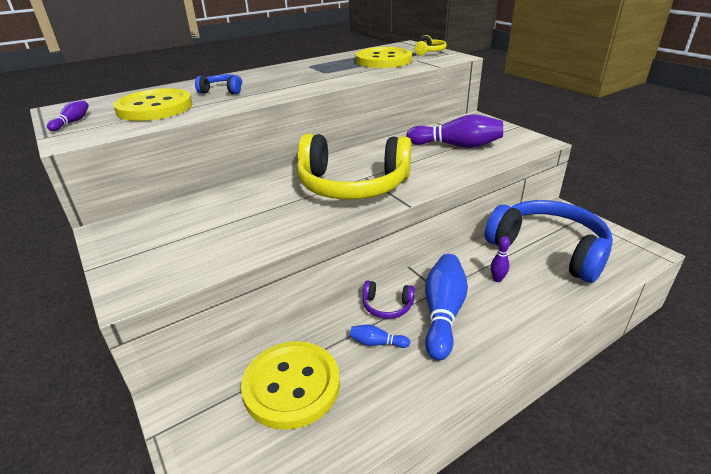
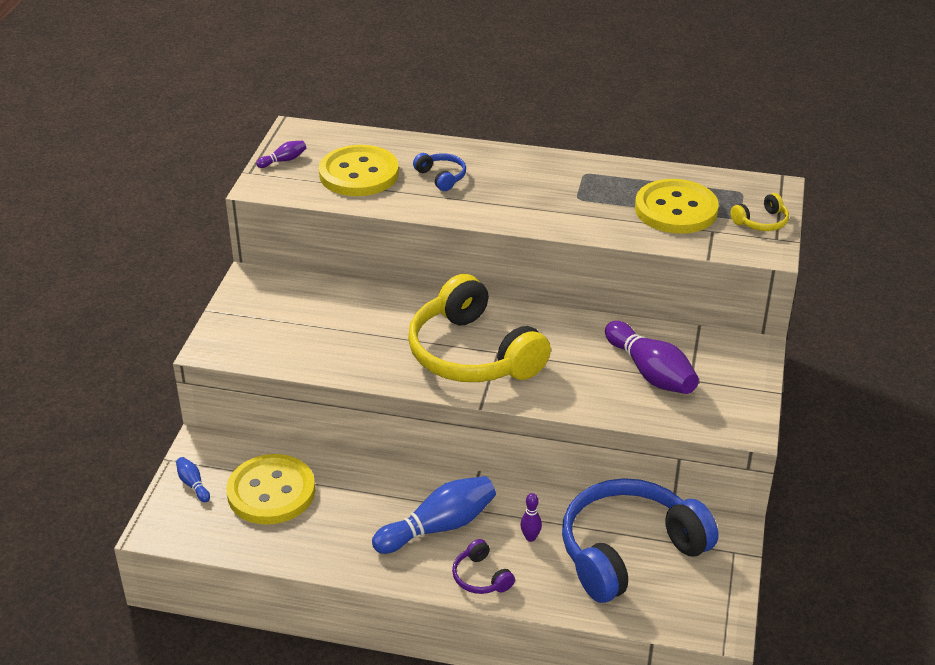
camera: 45 degrees right, 5 degrees up
blue bowling pin [350,324,410,348] -> blue bowling pin moved to [176,457,210,502]
purple headphones [363,280,415,319] -> purple headphones moved to [452,539,515,594]
blue headphones [485,200,613,283] -> blue headphones turned 120 degrees counterclockwise [562,478,718,603]

